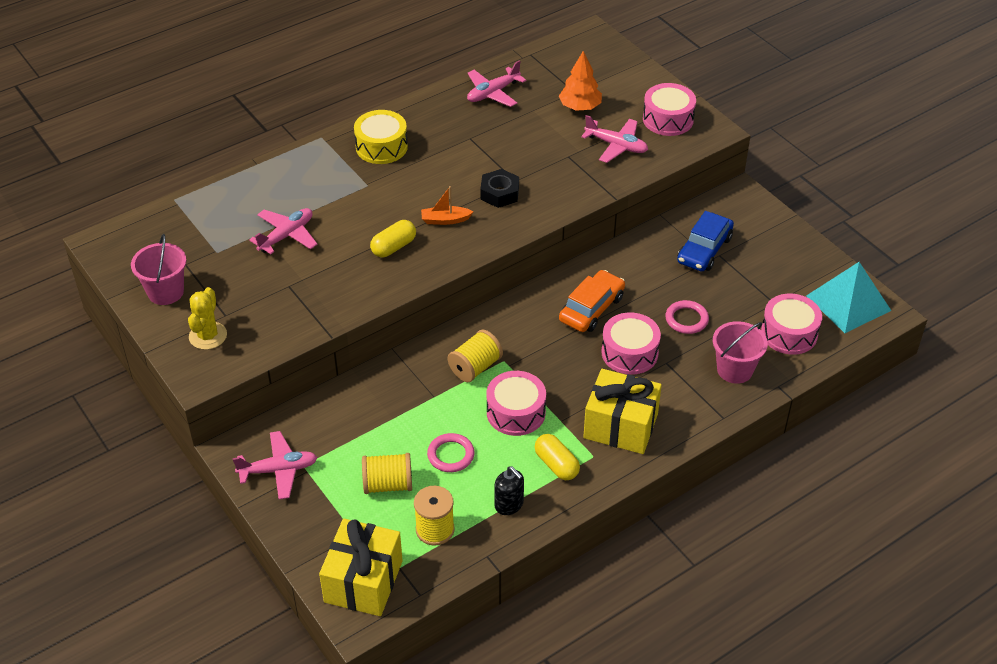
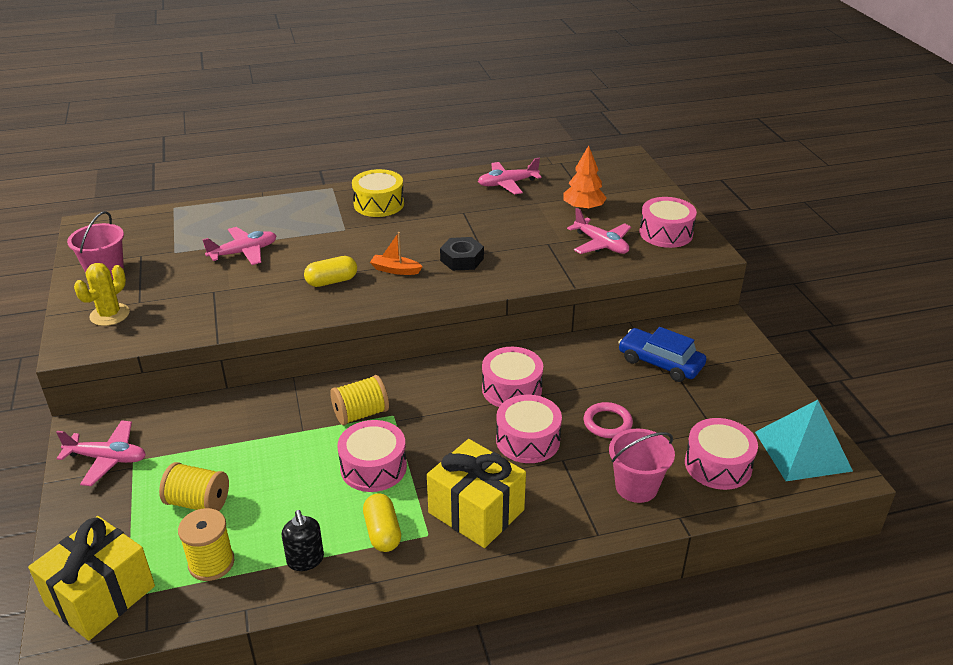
camera: 20 degrees right, 10 degrees down
pink ring [427,433,475,472] -> none
orange car [559,270,625,332] -> pink drum [482,347,543,407]
blue car [677,211,734,271] -> blue car turned 75 degrees clockwise [618,327,707,382]

